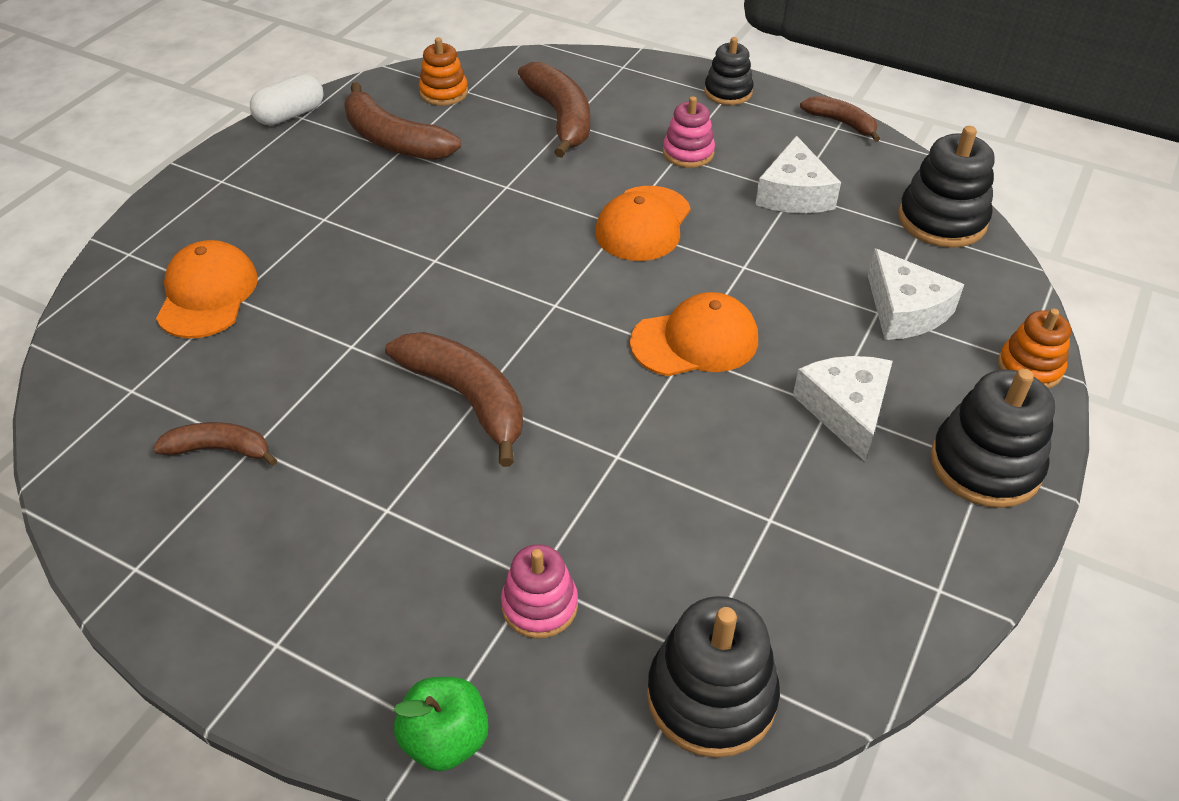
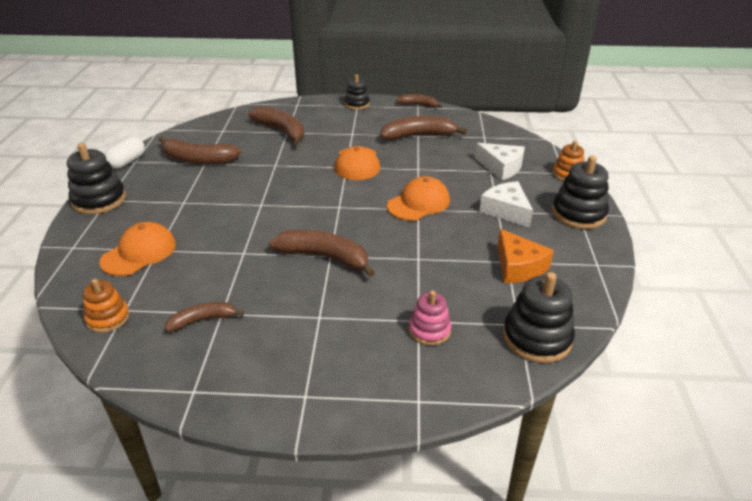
camera: 25 degrees left, 10 degrees down
orange cap [156,240,258,339] -> orange cap turned 60 degrees clockwise [99,222,176,276]
green apple [393,677,488,771] -> none
orange stacking toy [419,37,468,106] -> orange stacking toy moved to [83,279,130,333]
pink stacking toy [663,96,715,168] -> none
white cheese [755,136,841,213] -> brown banana [380,116,467,140]
black stacking toy [898,126,995,248] -> black stacking toy moved to [67,143,126,214]
none -> orange cheese [497,229,554,283]

